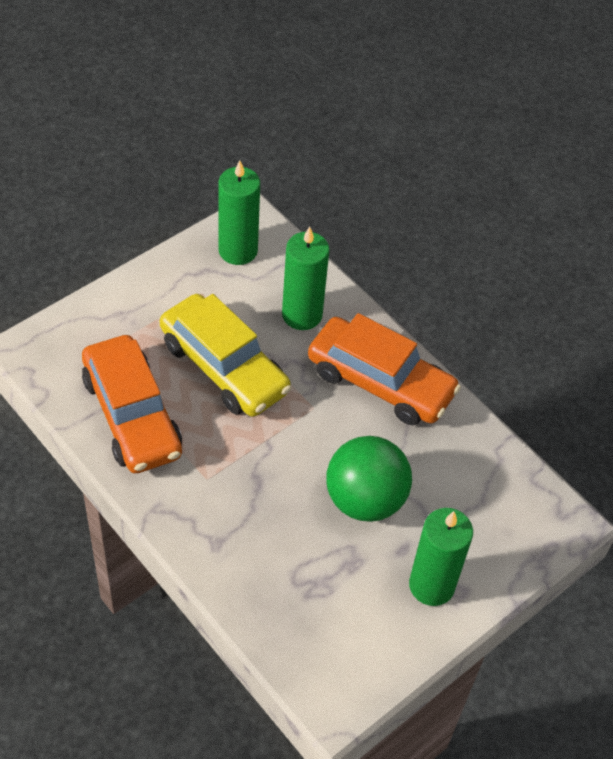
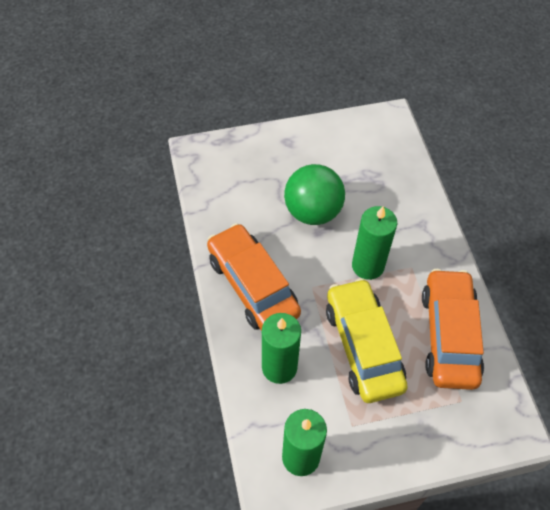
camera: 150 degrees left, 5 degrees up
green candle [409,508,473,606] -> green candle moved to [352,206,397,280]

